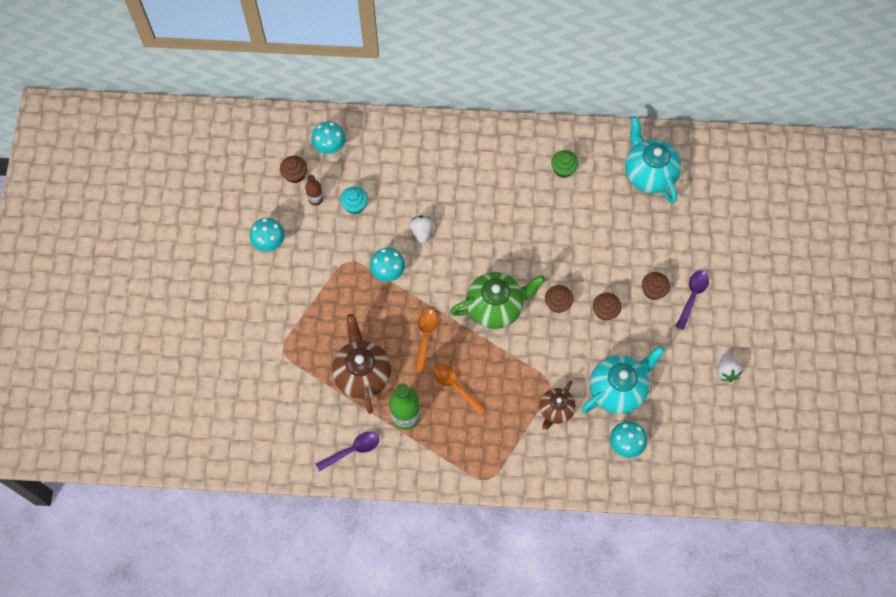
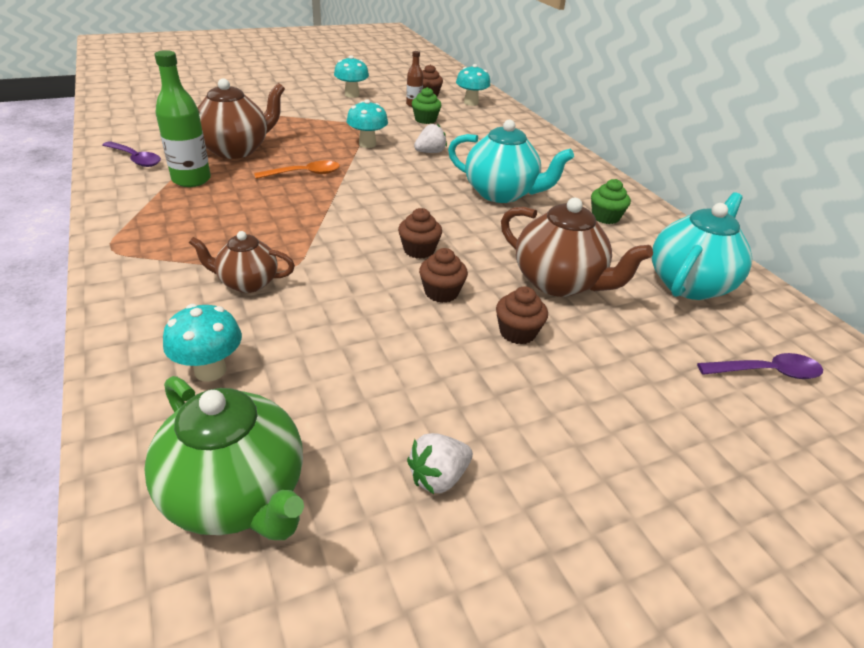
camera: 60 degrees right, 30 degrees down
turquoise cupcake [340,186,368,214] -> green cupcake [412,87,441,124]
orange spoon [433,364,487,416] -> none
green teapot [450,272,545,329] -> green teapot moved to [145,376,304,540]
turquoise teapot [582,346,665,414] -> turquoise teapot moved to [448,119,574,203]
purple spoon [676,270,709,330] -> purple spoon moved to [697,353,823,379]
none -> brown teapot [501,198,653,297]

